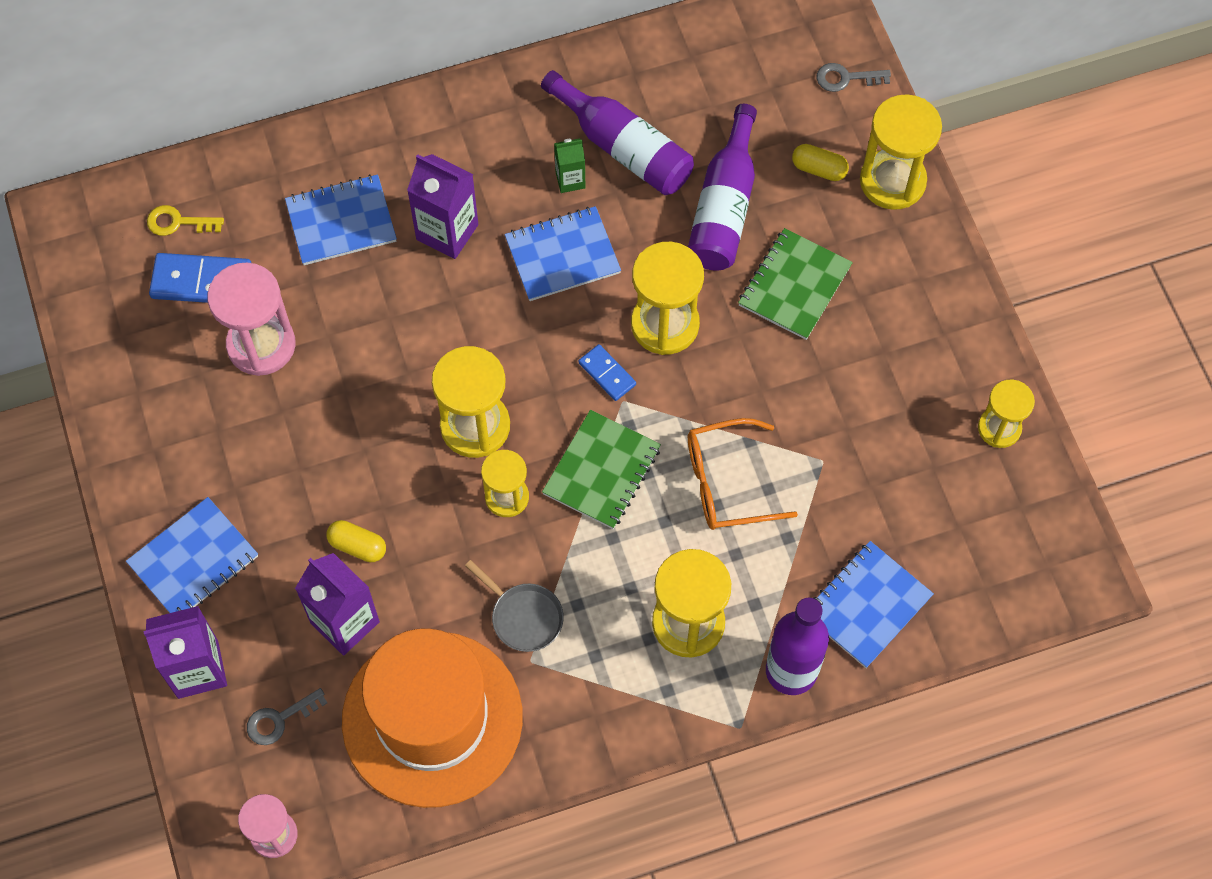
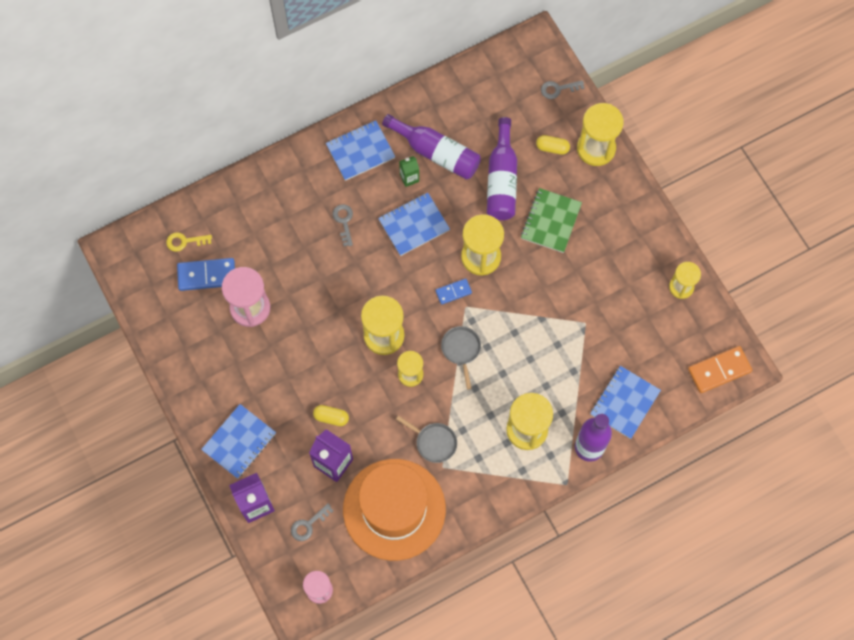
camera: 10 degrees left, 5 degrees up
blue notebook [285,174,397,265] -> blue notebook moved to [326,120,395,181]
purple carton [407,154,478,259] -> grey key [332,204,353,246]
green notebook [542,410,661,529] -> grey pan [441,326,481,389]
blue domino [579,344,636,401] -> blue domino turned 60 degrees counterclockwise [435,278,472,305]
orange glasses [688,418,798,530] -> none
none -> orange domino [688,346,752,393]

